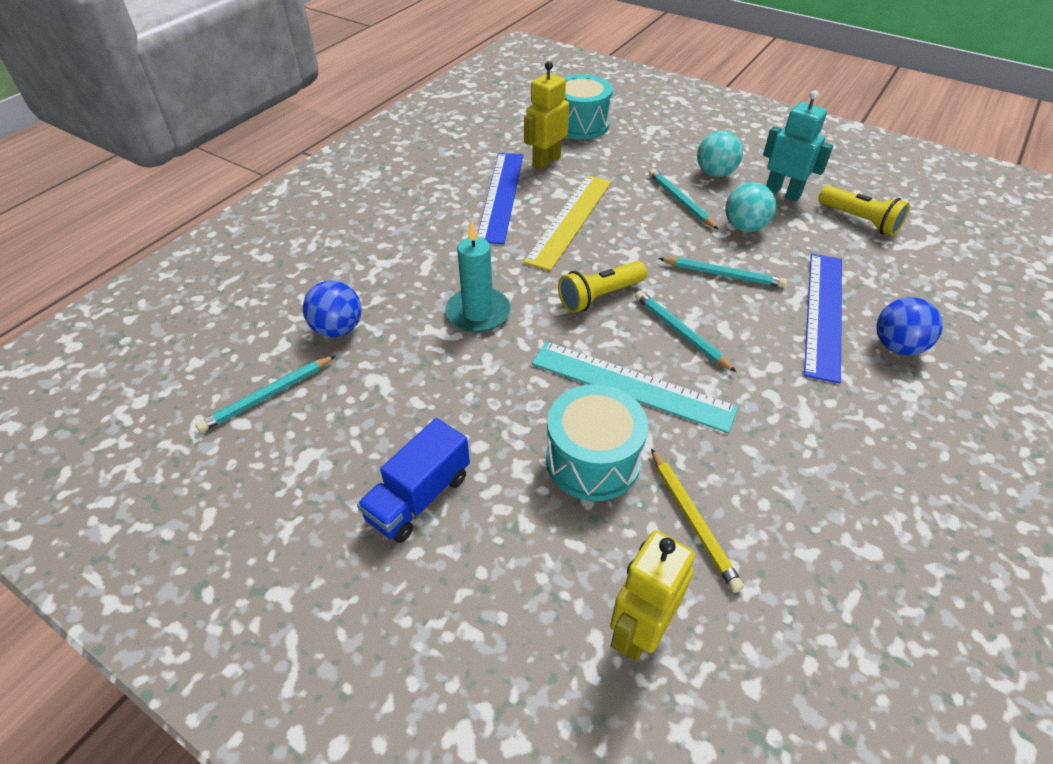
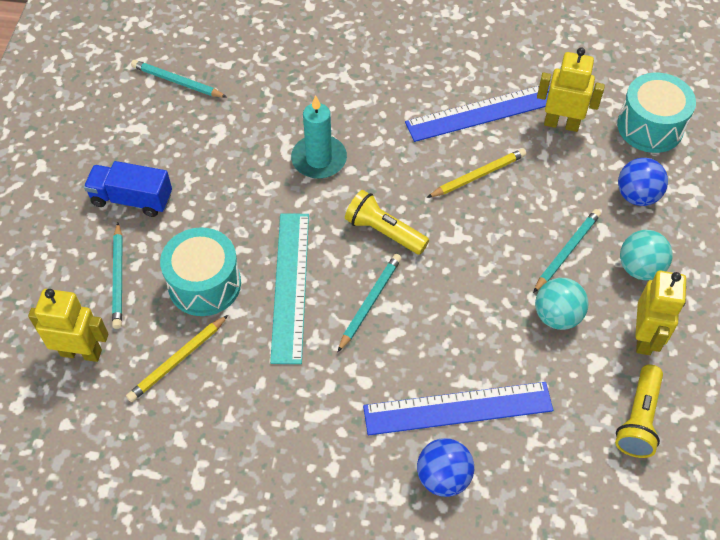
camera: 65 degrees right, 10 degrees up
blue ball [303,280,362,337] -> blue ball moved to [618,158,668,206]
yellow ruler [524,175,611,271] -> yellow pencil [427,149,526,198]
turquoise pencil [658,257,787,288] -> turquoise pencil moved to [112,223,122,329]
turquoise robot [763,90,833,201] -> yellow robot [636,271,686,355]

